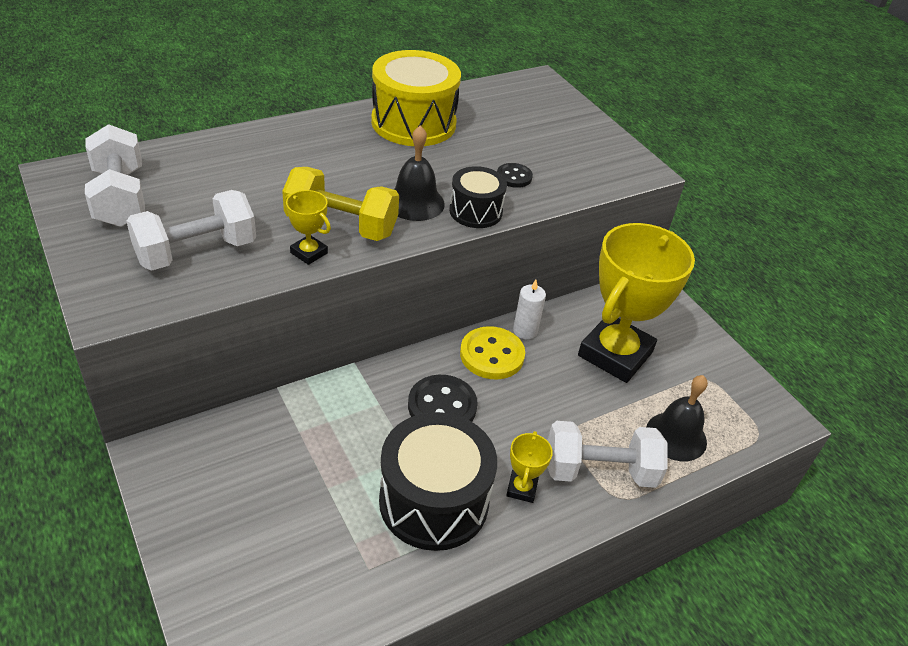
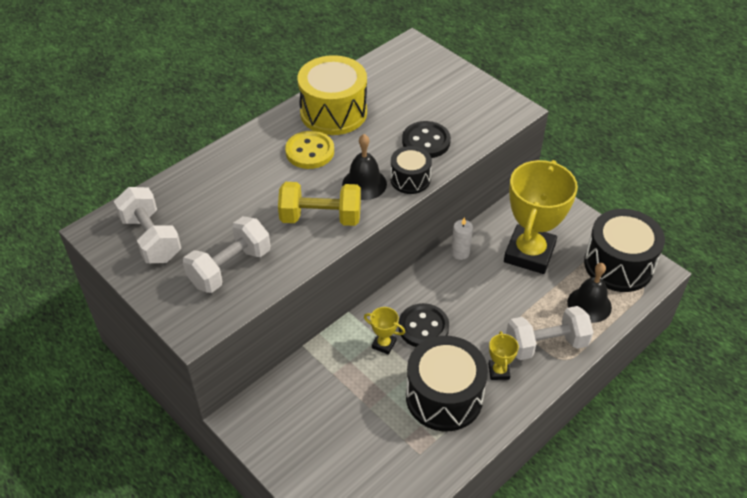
camera: 10 degrees left, 5 degrees up
yellow trophy [285,190,331,265] -> yellow trophy moved to [364,307,405,355]
yellow button [460,326,525,379] -> yellow button moved to [285,131,334,169]
black button [497,163,533,188] -> black button [402,121,451,158], size x1.76
none -> black drum [584,209,665,292]

